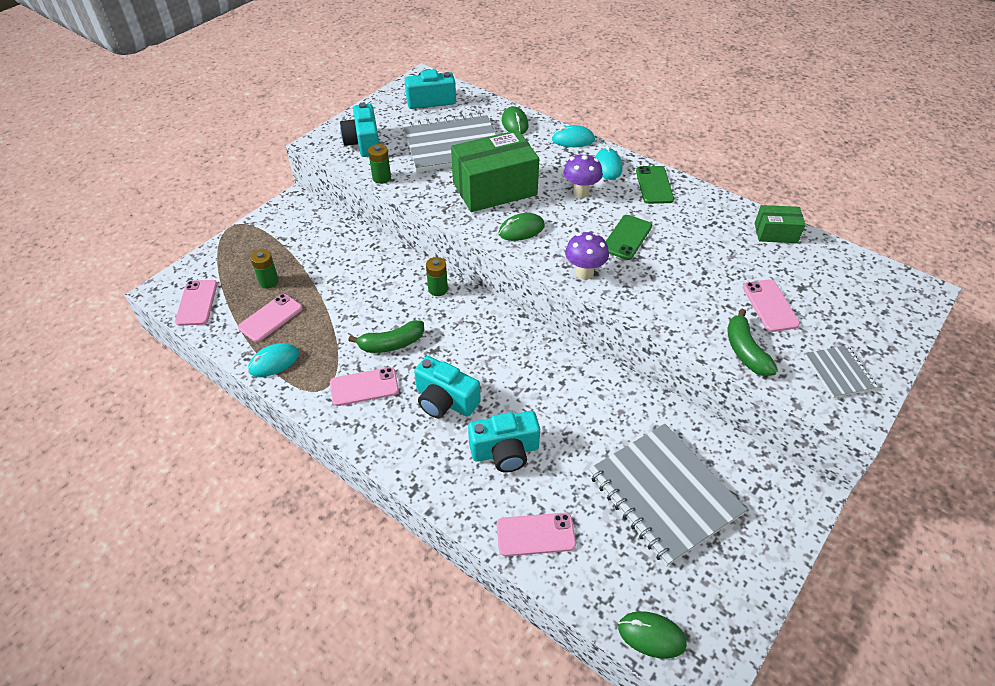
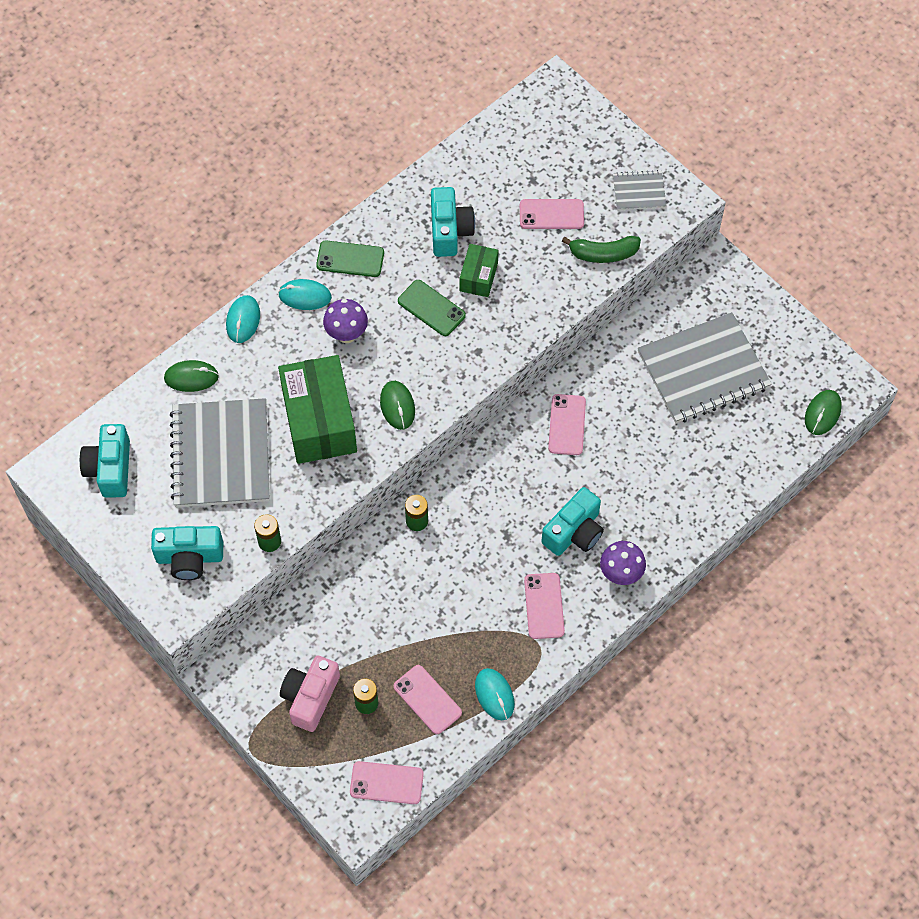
camera: 80 degrees left, 15 degrees up
green banana [348,320,424,353] -> none
turquoise camera [468,411,540,472] -> turquoise camera moved to [431,187,475,257]
pink phone [497,513,576,556] -> pink phone moved to [548,394,586,455]
purple mushroom [565,232,609,280] -> purple mushroom moved to [600,541,646,585]
green box [754,205,805,243] -> green box moved to [460,244,498,297]
none -> pink camera [280,655,340,732]

